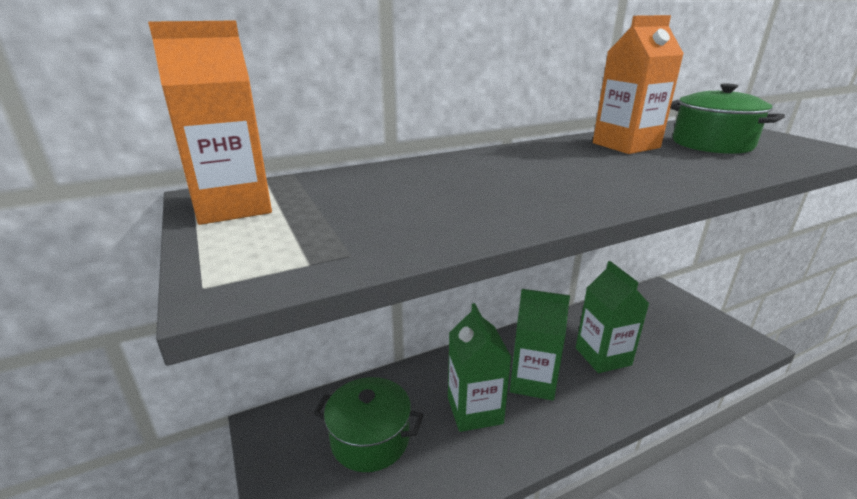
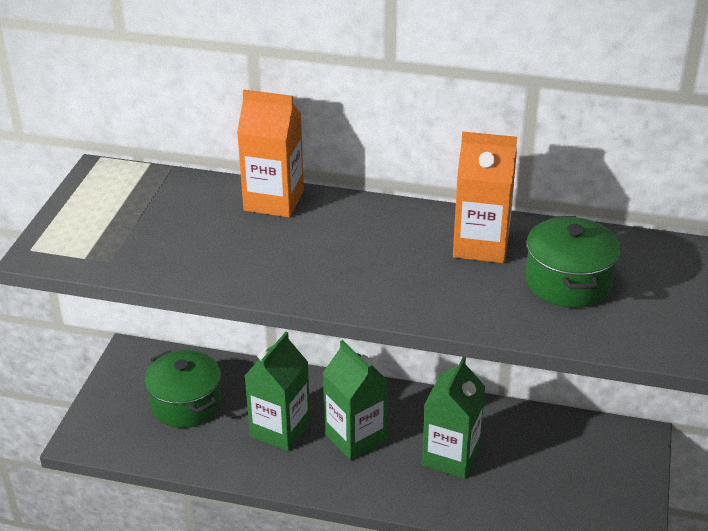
camera: 40 degrees right, 10 degrees up
orange carton [148,20,272,225] -> orange carton moved to [237,90,304,217]

